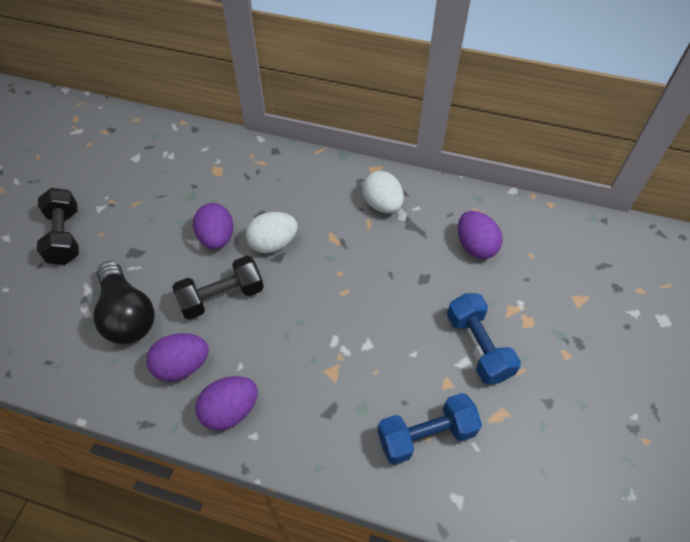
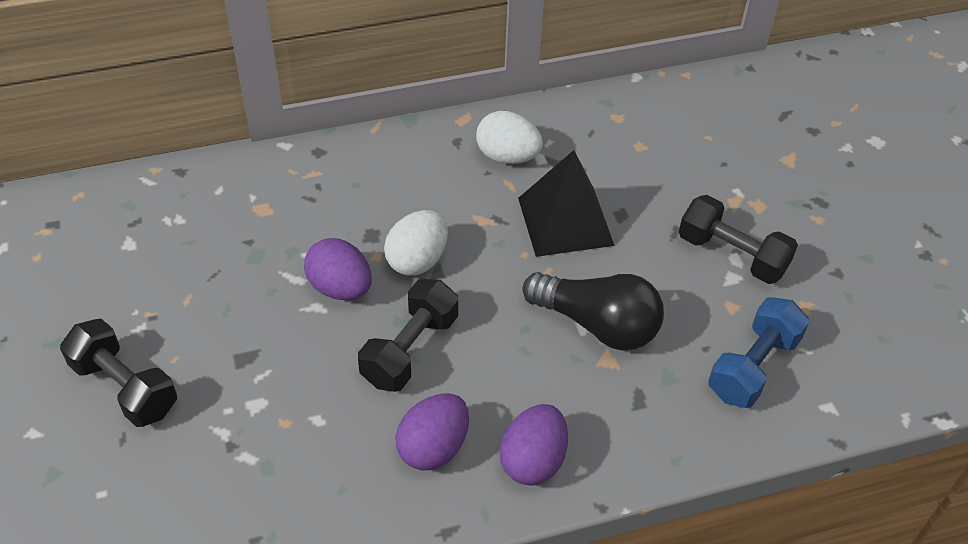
camera: 35 degrees left, 5 degrees down
black light bulb [93,261,155,344] -> black light bulb moved to [523,272,664,351]
blue dumbbell [447,293,521,385] -> black dumbbell [679,195,798,284]
purple egg [458,211,503,259] -> none
none -> black pyramid [518,150,615,257]

